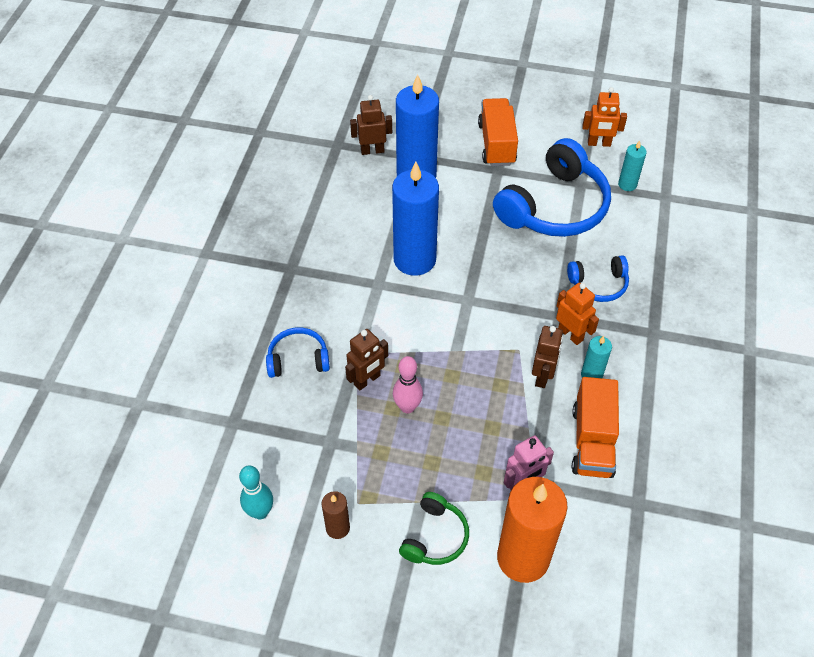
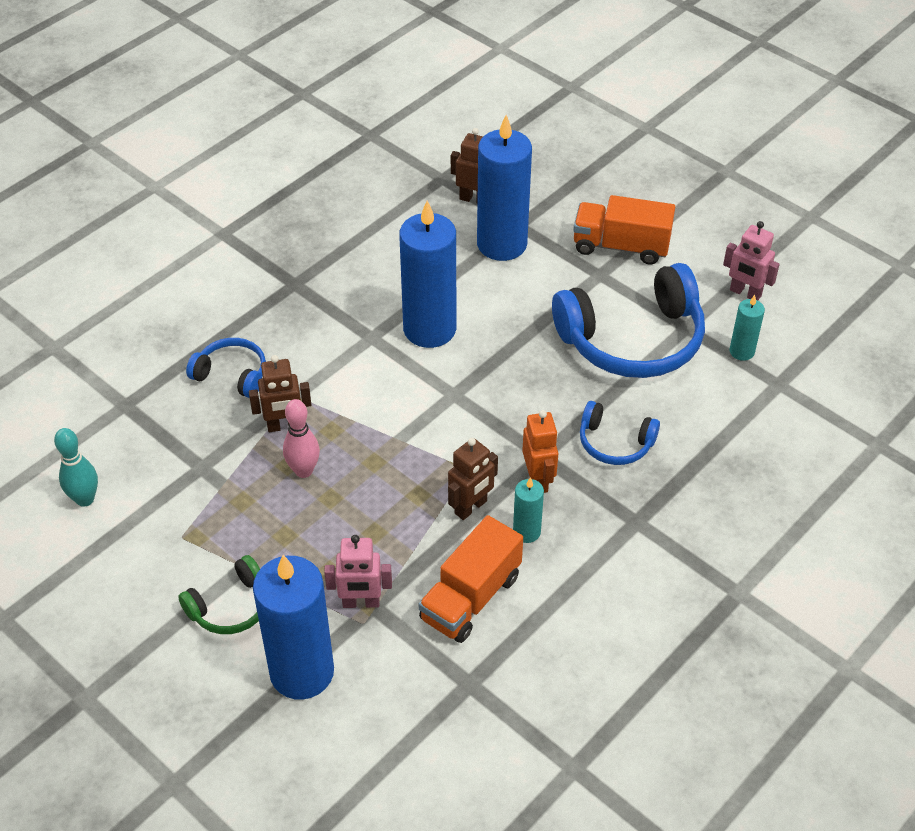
camera: 30 degrees right, 5 degrees down
brown candle [321,491,350,539] -> none
orange truck [478,98,518,166] -> orange truck turned 105 degrees counterclockwise [573,195,675,265]
orange candle [497,477,568,583] -> blue candle [253,555,334,700]
orange robot [582,87,627,147] -> pink robot [723,221,780,300]

